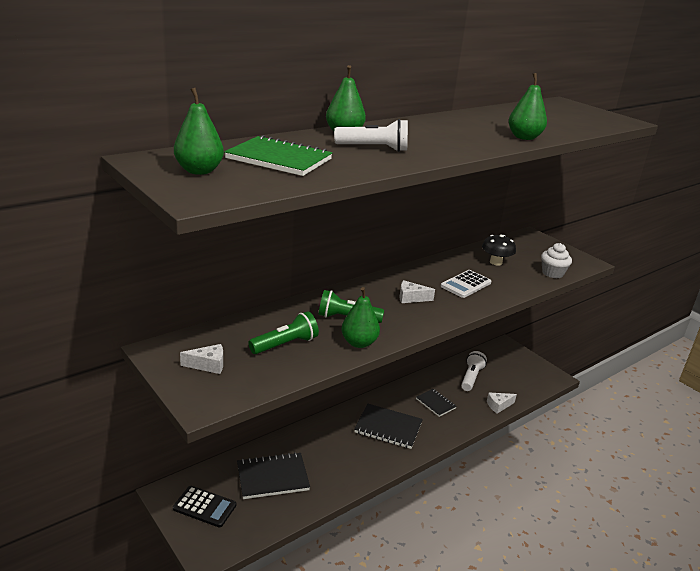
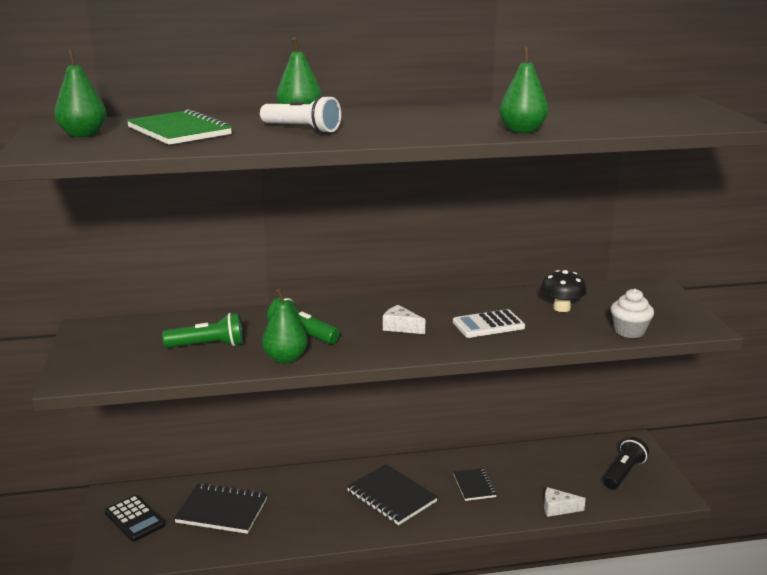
camera: 30 degrees right, 5 degrees down
white cheese [180,344,223,374] -> none
white flashlight [461,351,487,391] -> none
none -> black flashlight [604,437,649,490]

